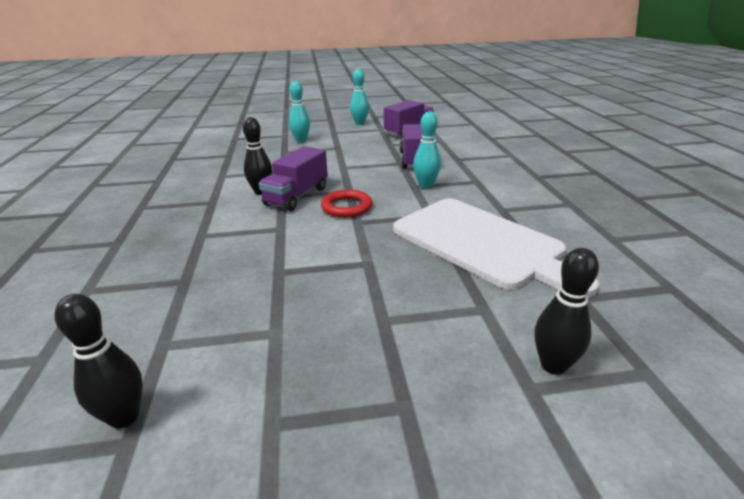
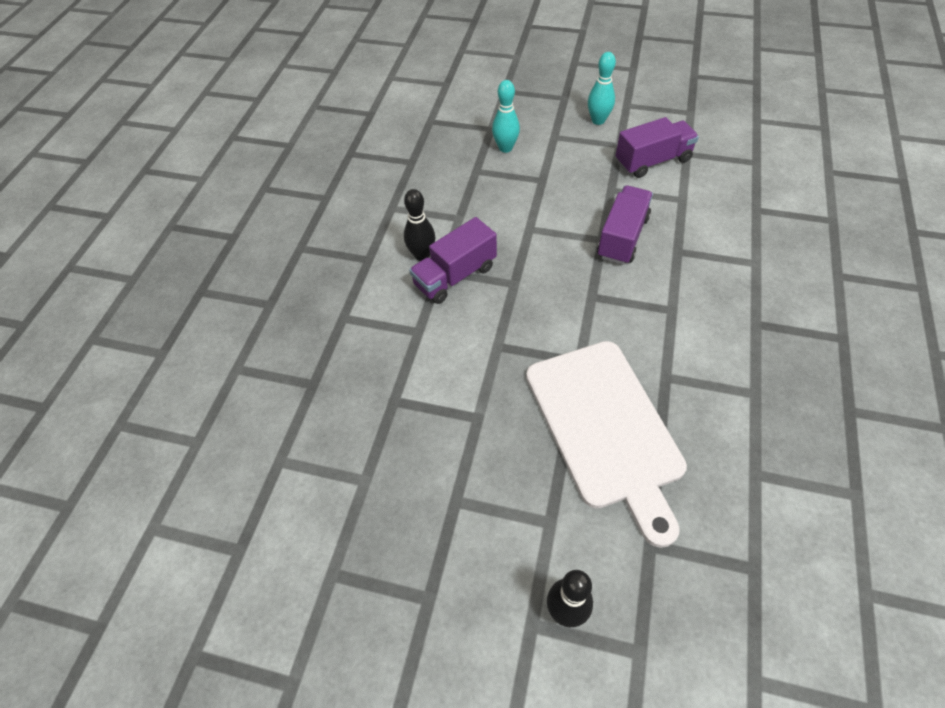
camera: 25 degrees right, 25 degrees up
black bowling pin [55,294,143,429] -> none
red ring [321,190,373,218] -> none
turquoise bowling pin [413,112,441,189] -> none

